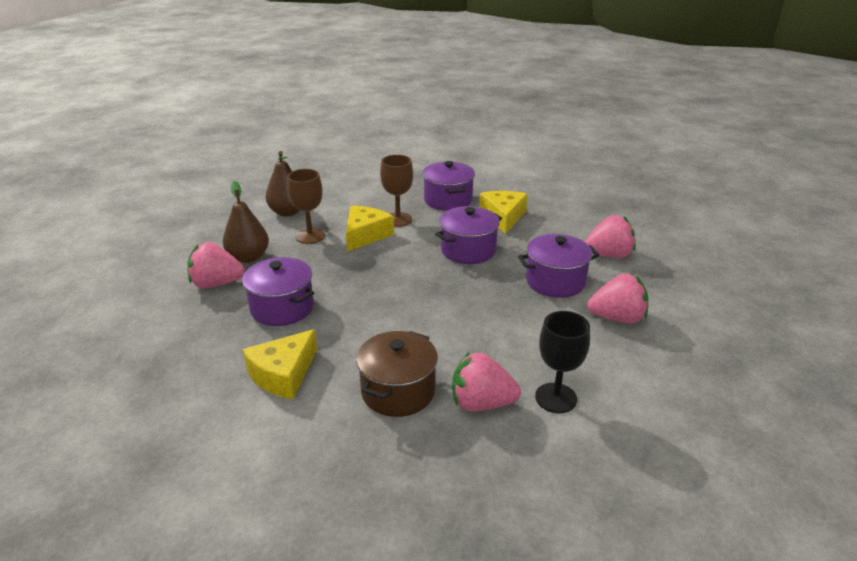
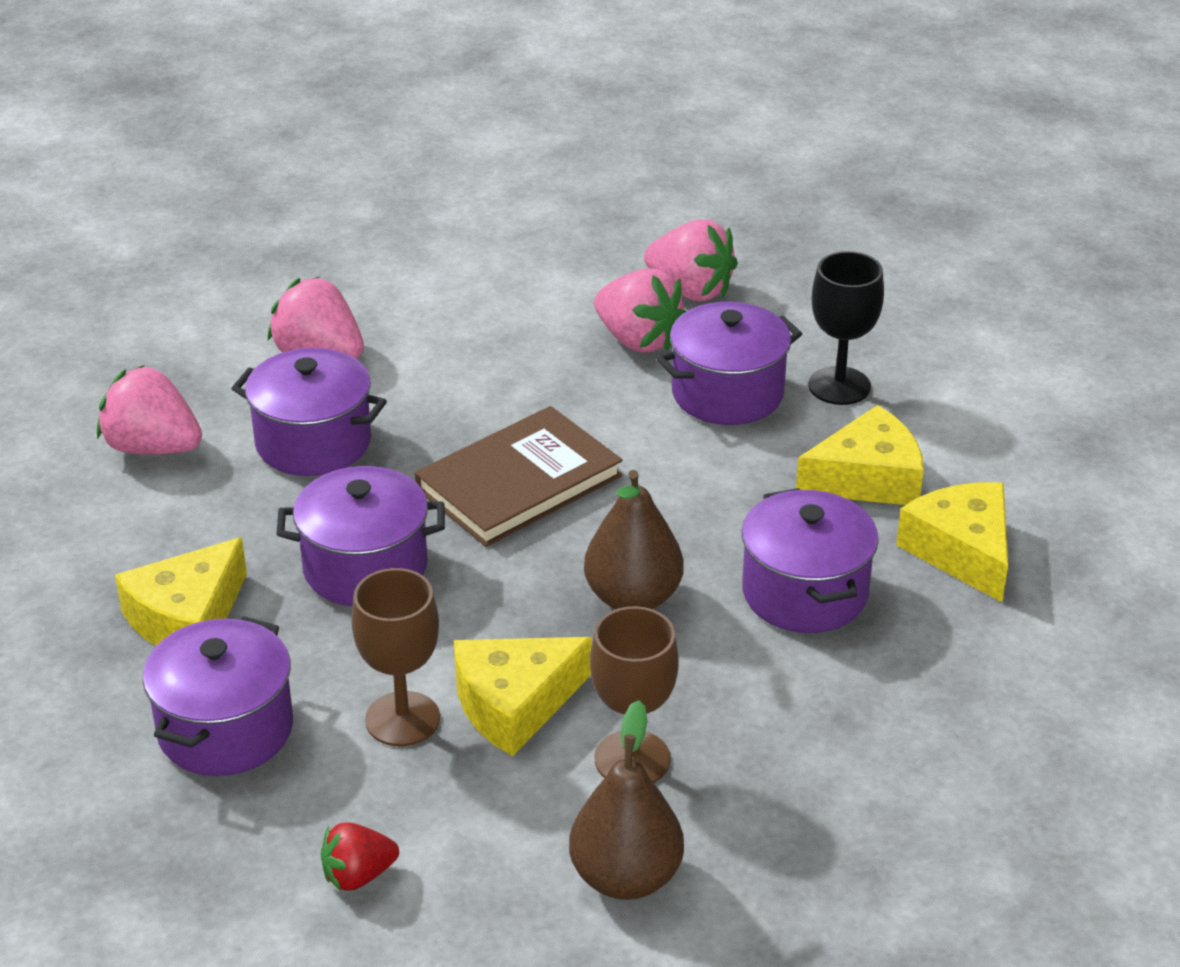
camera: 145 degrees left, 5 degrees up
pink strawberry [187,242,245,288] -> pink strawberry moved to [644,220,738,301]
brown pear [223,181,269,263] -> brown pear moved to [584,470,684,609]
brown pot [356,331,438,417] -> purple pot [657,302,802,425]
black goblet [535,311,590,413] -> black goblet moved to [808,251,884,405]
none -> red strawberry [321,822,399,891]
none -> brown book [415,406,623,547]
none -> yellow cheese [896,482,1008,602]

